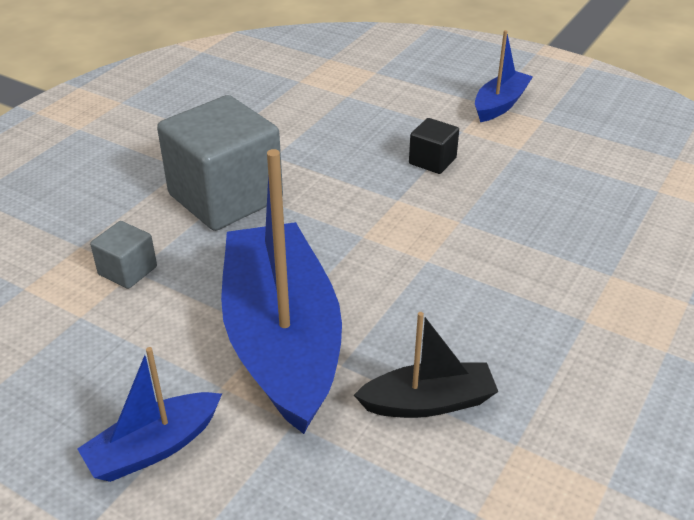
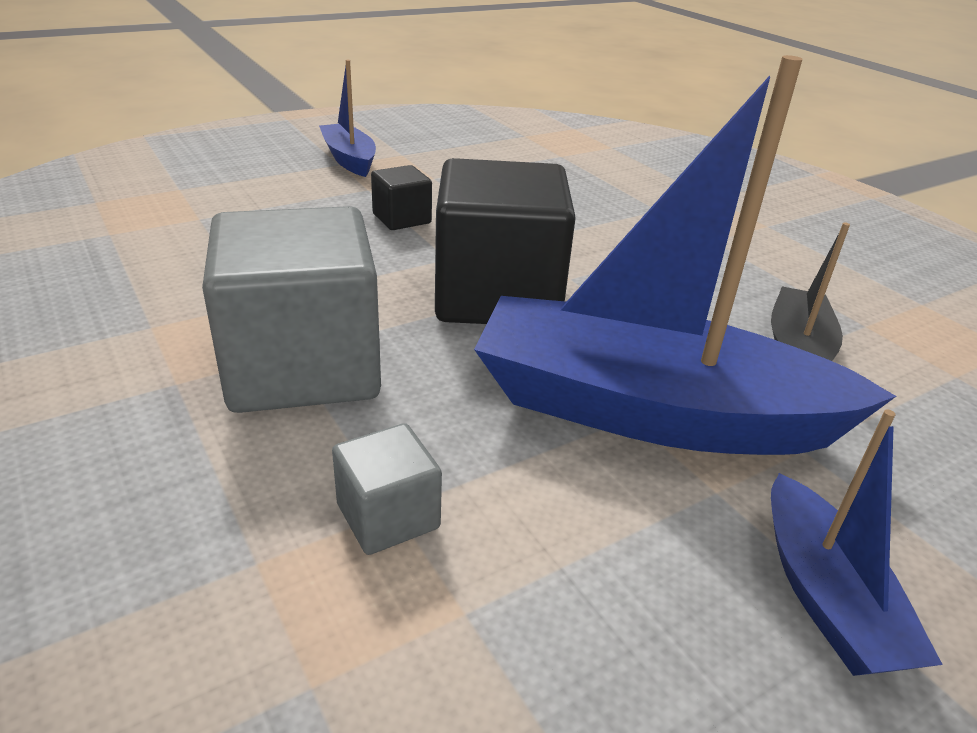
camera: 65 degrees left, 5 degrees down
none -> black cube [435,158,576,324]

